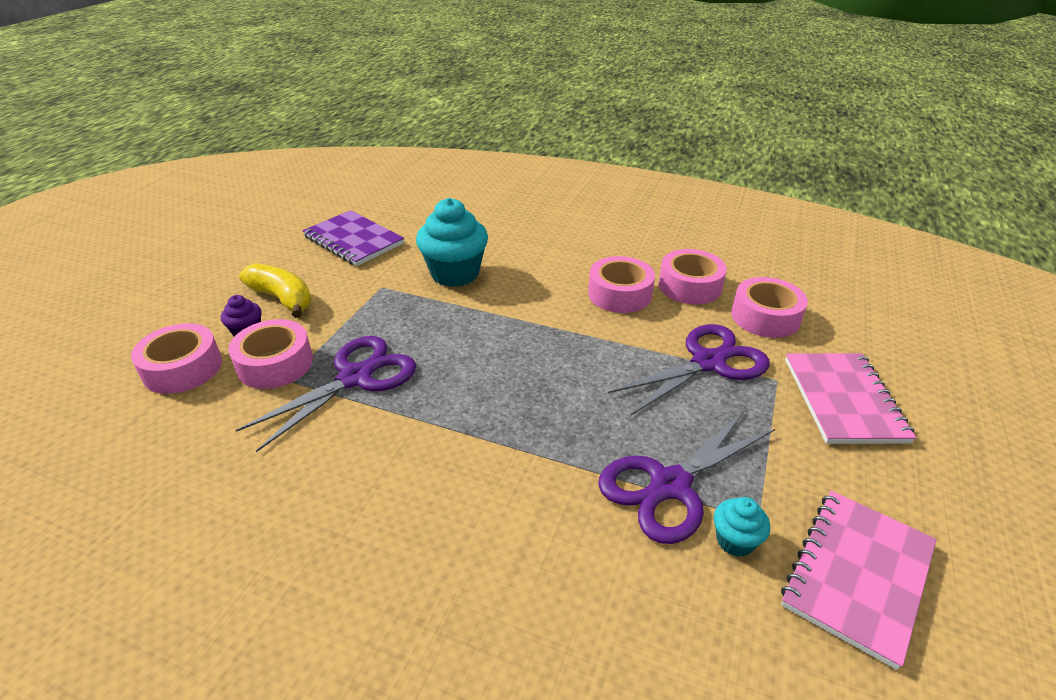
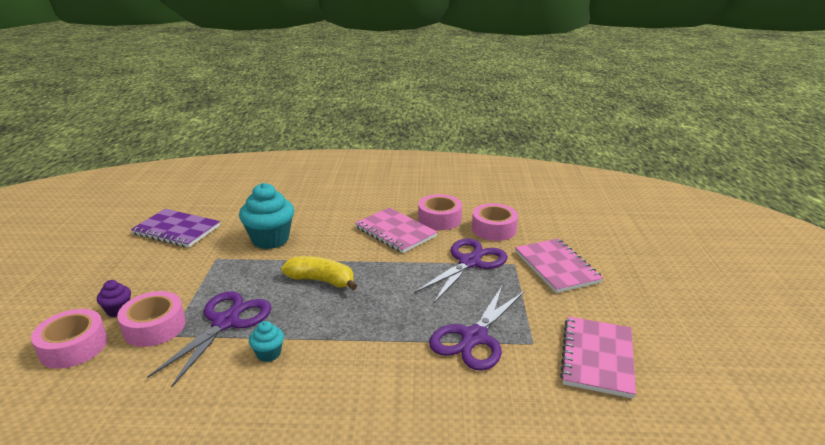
camera: 20 degrees left, 10 degrees down
yellow banana [239,263,312,318] -> yellow banana moved to [281,256,357,291]
pink tape [588,256,655,313] -> pink notebook [355,207,437,253]
turquoise cupcake [714,497,770,557] -> turquoise cupcake moved to [249,321,284,362]

